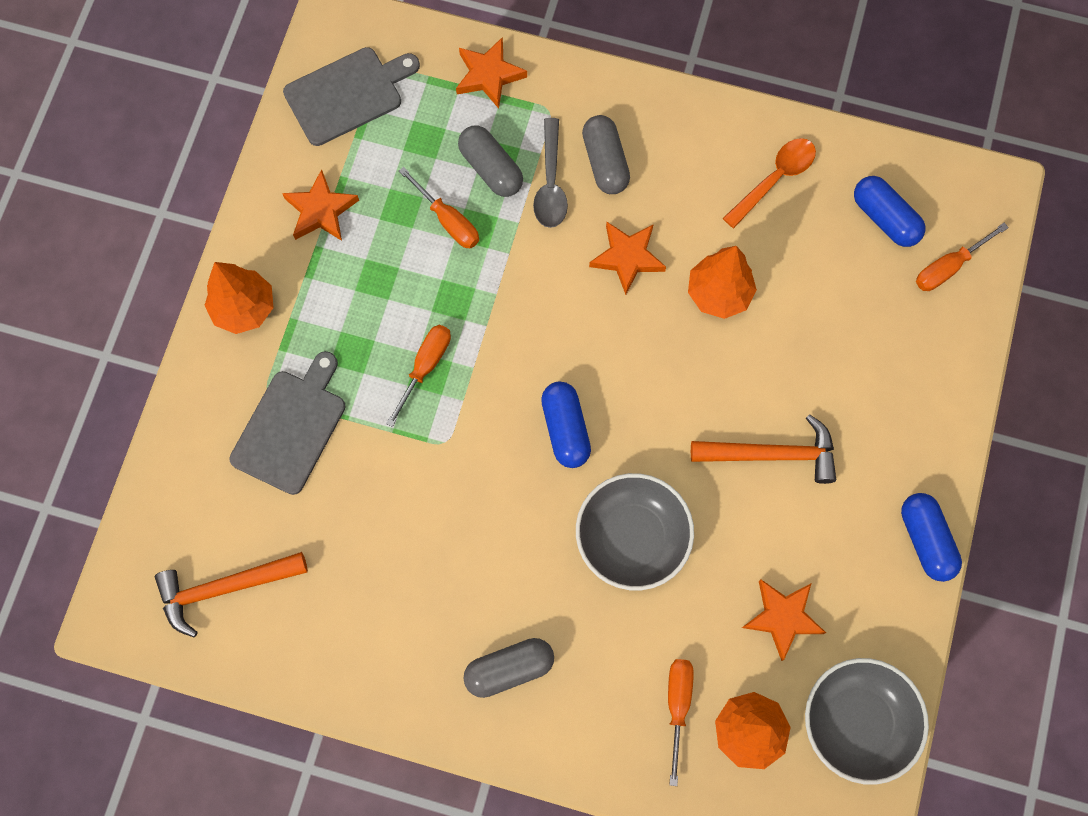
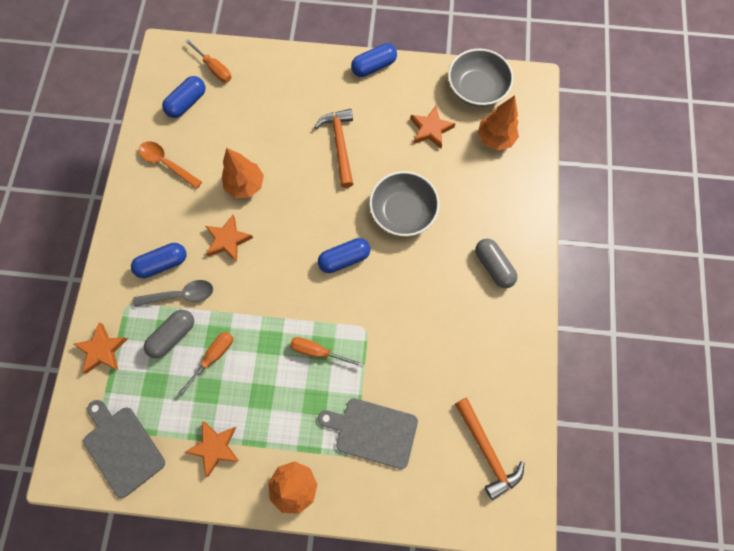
camera: 100 degrees left, 0 degrees up
grey capsule [582,115,630,194] -> blue capsule [131,243,186,278]
orange screwdriver [668,659,694,786] -> none

